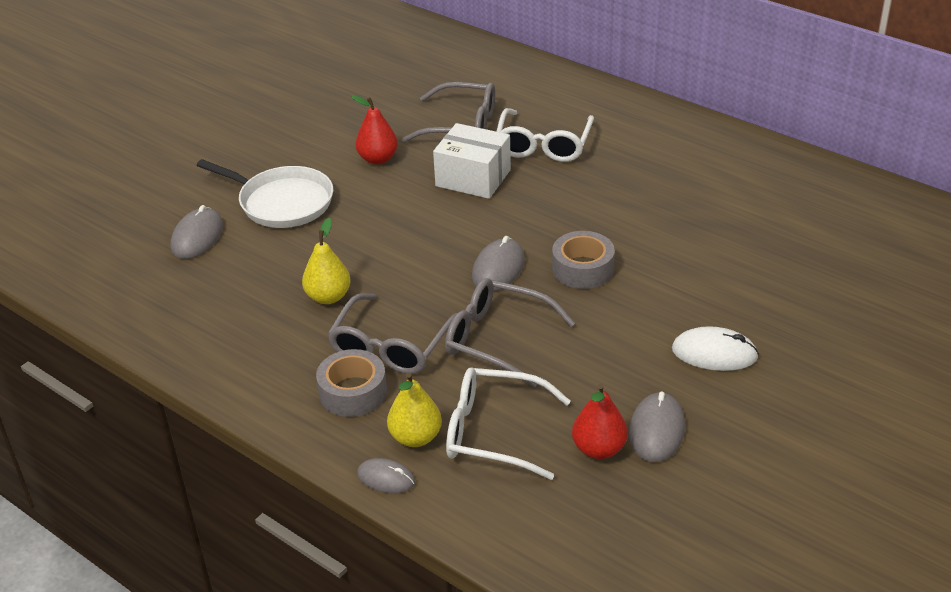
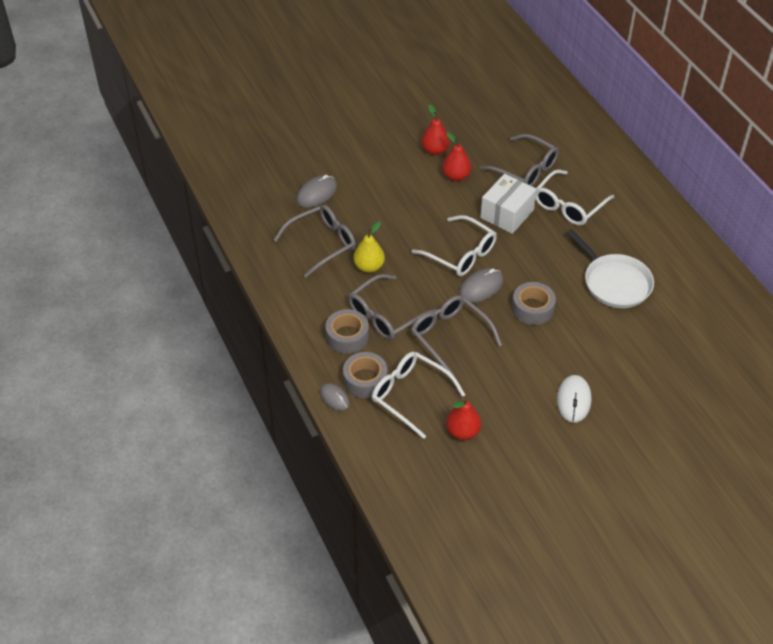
camera: 25 degrees right, 10 degrees up
white pan [197,159,333,228] -> white pan moved to [567,229,654,308]
yellow pear [387,373,442,447] -> grey tape [343,352,387,398]
white box [433,123,511,199] -> white box turned 75 degrees clockwise [480,174,537,234]
grey mouse [629,391,685,462] -> none
white mouse [672,326,759,371] -> white mouse turned 60 degrees clockwise [557,375,592,423]
none -> grey glasses [274,205,356,277]
none -> white glasses [412,215,497,276]
none -> red pear [421,104,450,155]

